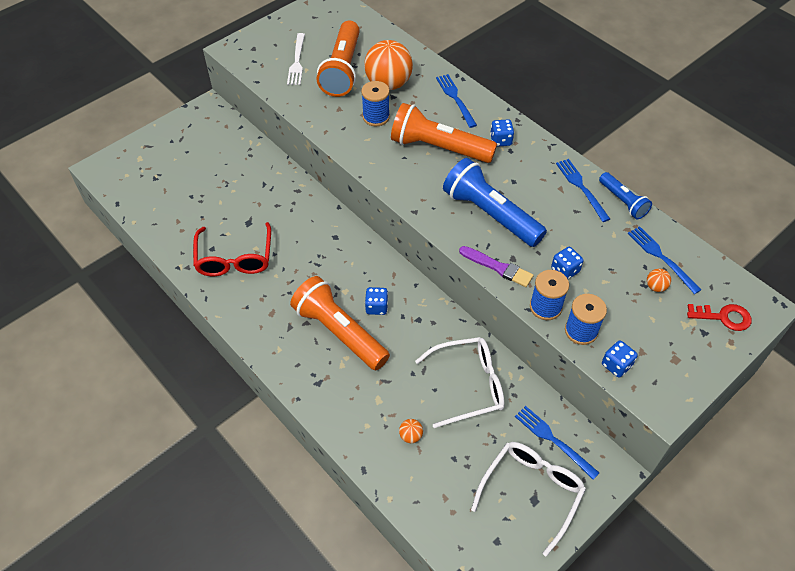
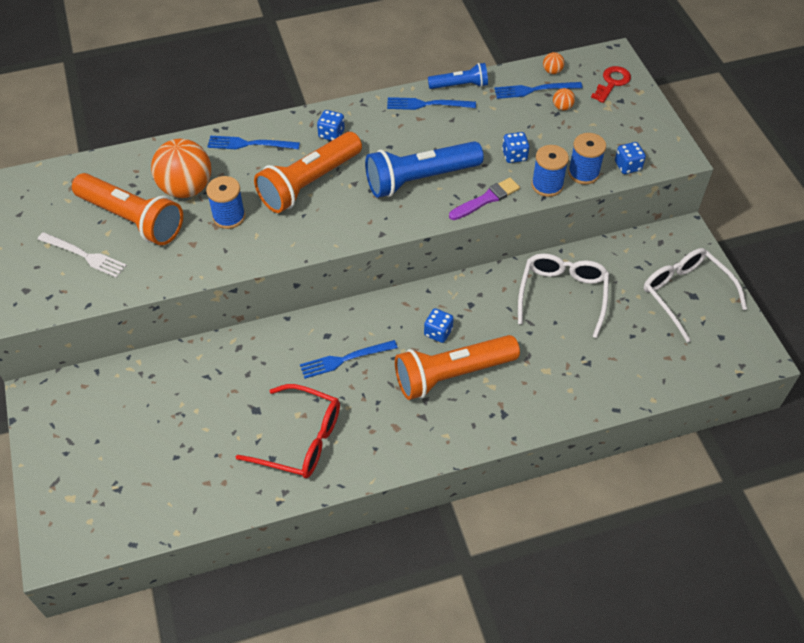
camera: 65 degrees left, 0 degrees up
orange ball [399,419,423,443] -> orange ball moved to [543,52,564,74]
blue fork [515,406,599,479] -> blue fork moved to [300,340,398,379]

